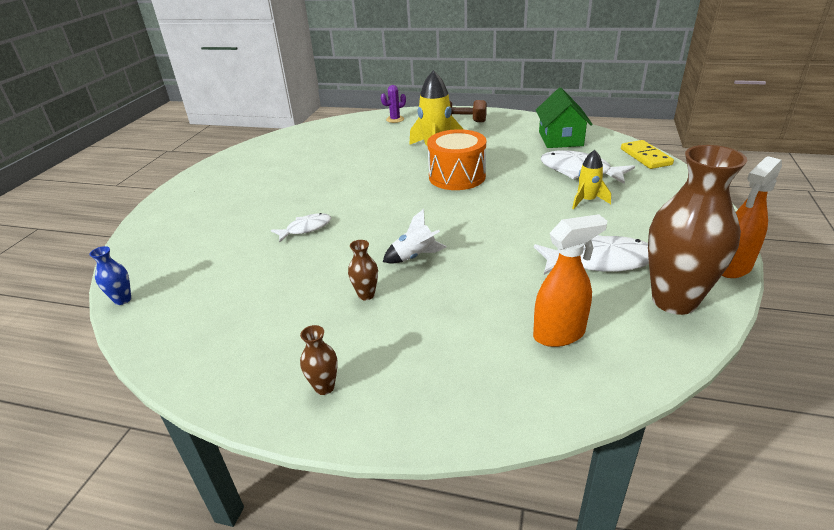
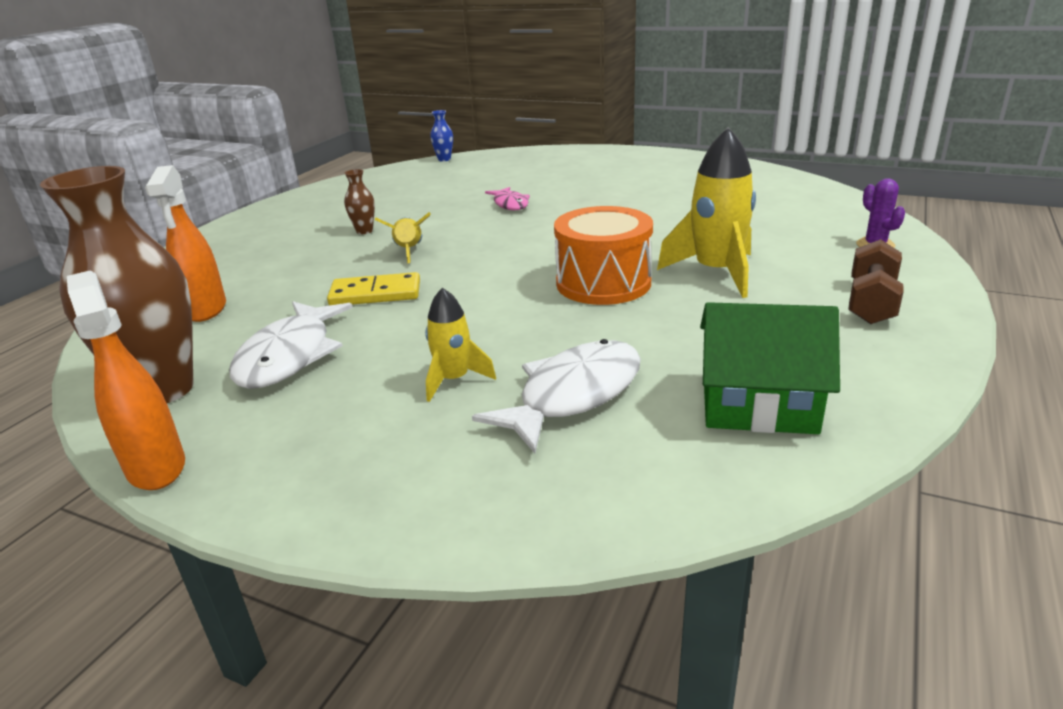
camera: 100 degrees right, 5 degrees down
white fish [271,213,331,242] -> pink fish [485,187,530,210]
brown vase [300,325,338,395] -> none
white rocket [383,209,446,263] -> yellow rocket [375,212,431,263]
yellow domino [621,140,674,169] -> yellow domino moved to [327,272,420,306]

